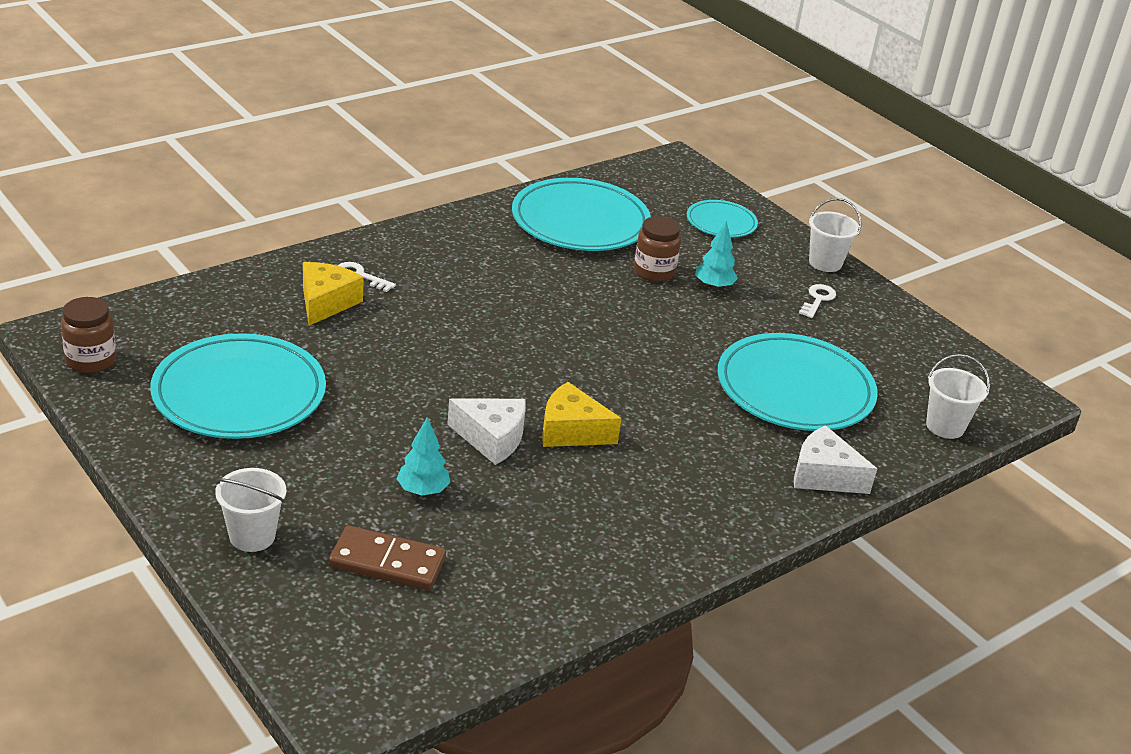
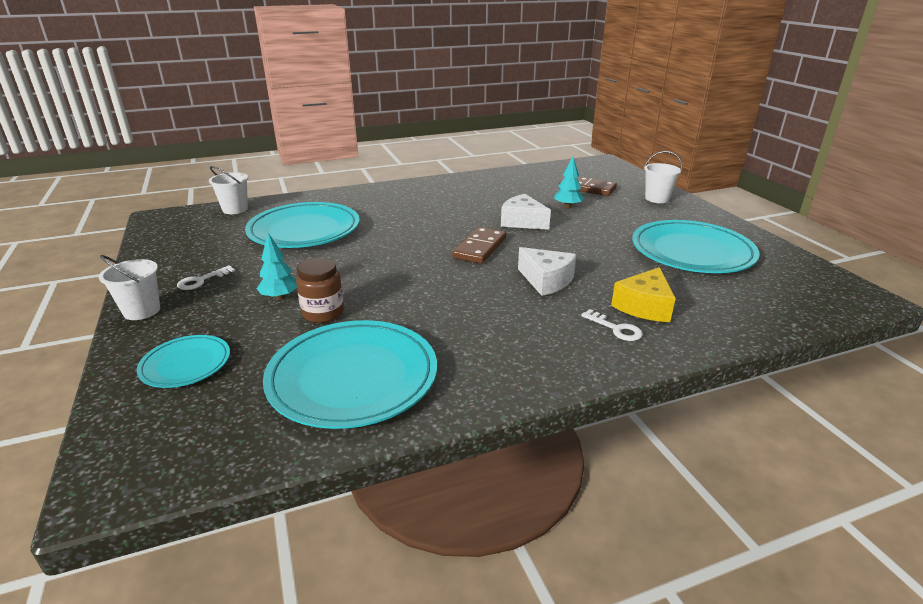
camera: 160 degrees left, 5 degrees down
brown jar [61,297,116,373] -> none
yellow cheese [542,382,622,447] -> none
white cheese [794,425,877,494] -> white cheese moved to [518,247,576,296]
none -> brown domino [452,227,506,264]

